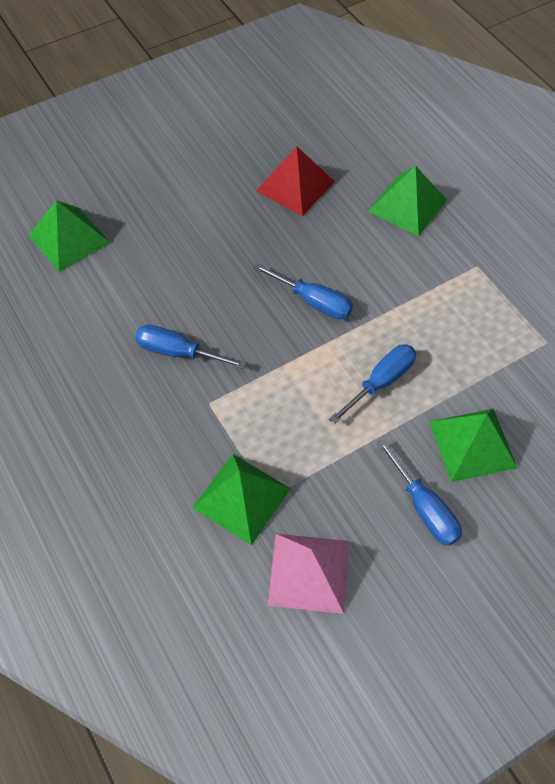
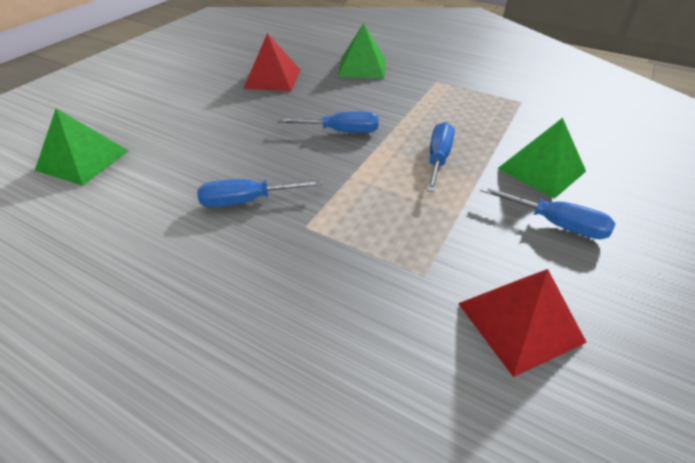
camera: 30 degrees left, 15 degrees down
green pyramid [192,454,291,545] -> none
pink pyramid [268,534,348,614] -> red pyramid [458,269,587,377]

